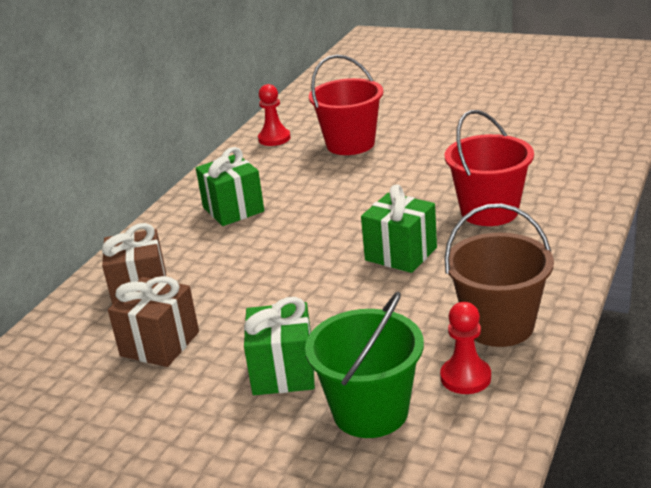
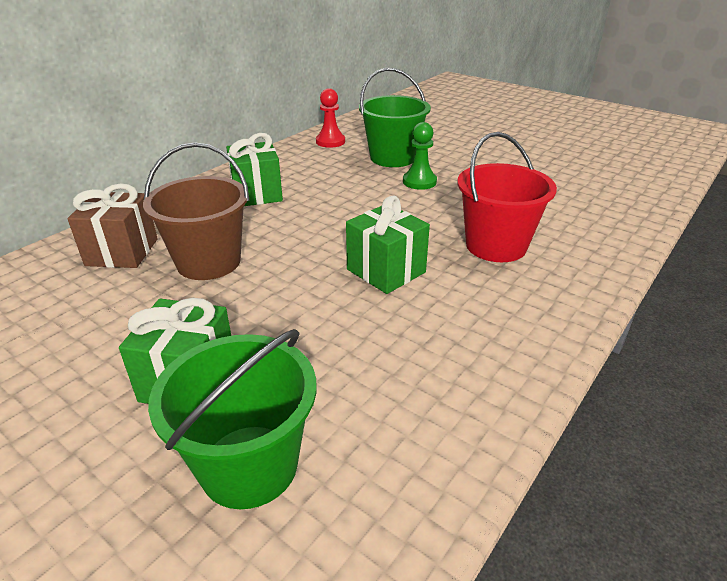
camera: 10 degrees right, 5 degrees up
brown gift [108,276,199,367] -> none
red bucket [309,55,383,155] -> green bucket [359,68,431,167]
red pawn [440,302,491,394] -> none
brown bucket [444,204,554,347] -> brown bucket moved to [143,142,250,280]
none -> green pawn [403,122,437,190]

